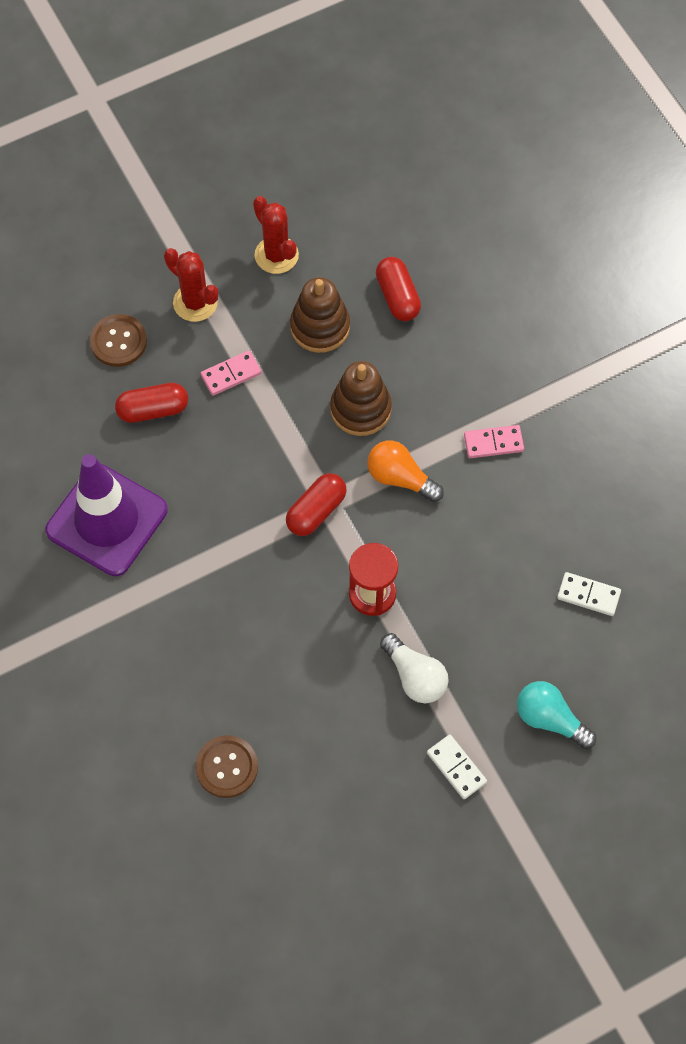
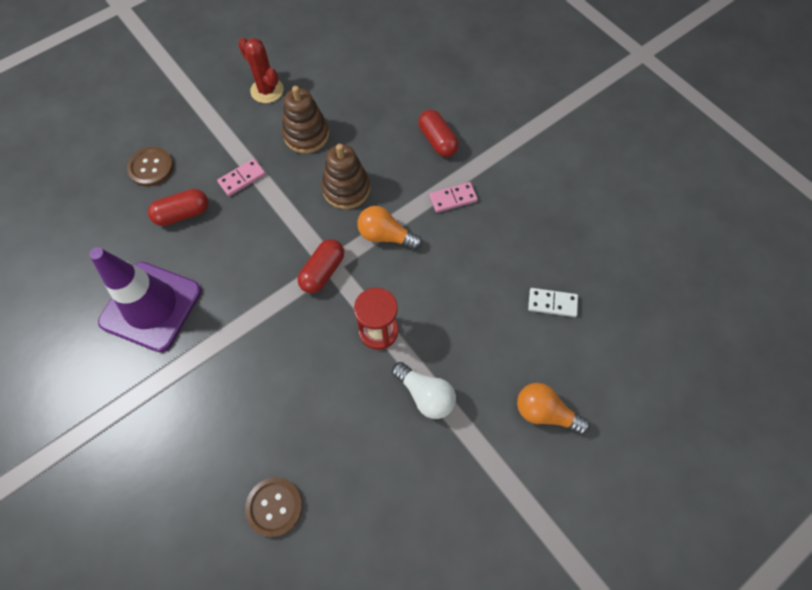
camera: 10 degrees left, 0 degrees up
red cactus [164,248,218,322] -> none
red capsule [376,257,421,321] -> red capsule moved to [418,110,459,157]
white domino [427,735,487,799] -> none
turquoise light bulb [517,681,596,749] -> orange light bulb [517,383,590,435]

